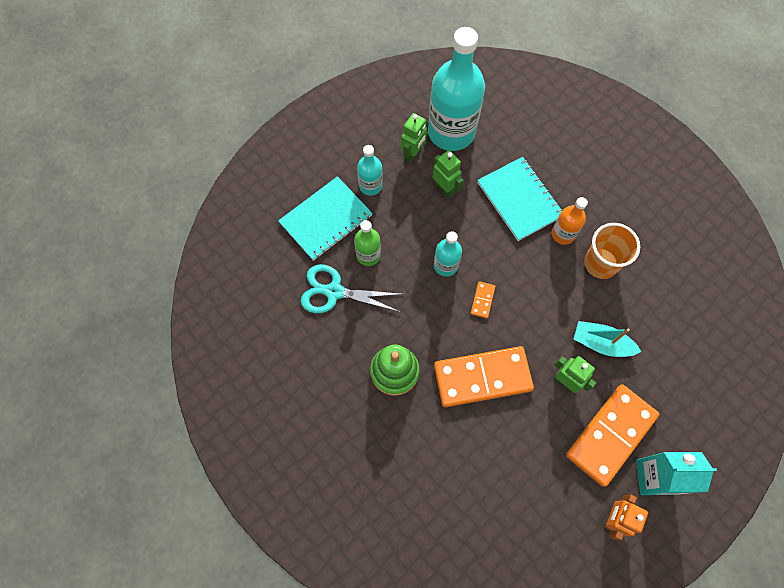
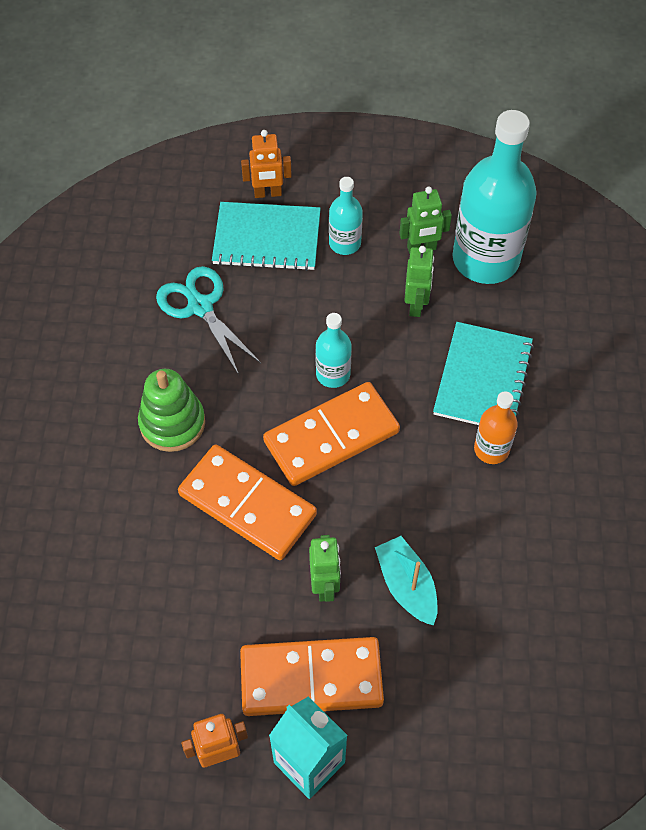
camera: 45 degrees right, 10 degrees down
green bottle [354,220,381,266] -> none
orange domino [471,281,495,319] -> orange domino [263,382,400,486], size x2.48
orange cup [584,223,640,279] -> none
none -> orange robot [241,130,292,198]

